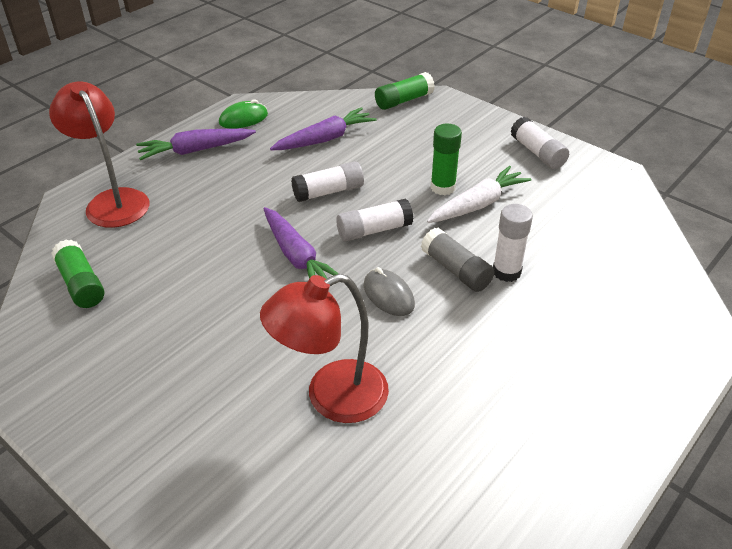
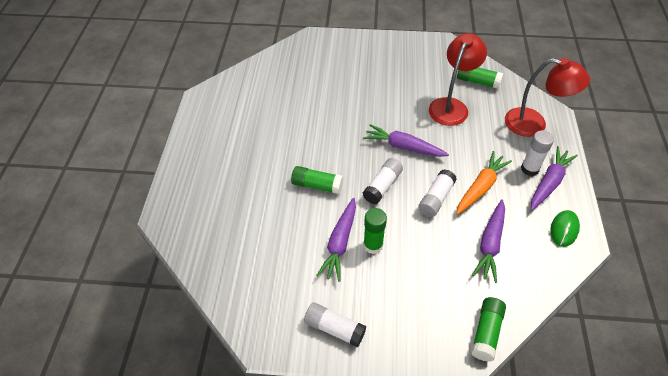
camera: 145 degrees right, 10 degrees up
red lamp [260,274,389,423] -> red lamp moved to [429,33,487,126]
grey mouse [364,267,415,316] -> none
grey glue stick [421,228,495,292] -> green glue stick [291,166,343,194]
white carrot [427,166,531,223] -> purple carrot [316,198,356,282]
white glue stick [493,204,533,282] -> white glue stick moved to [521,130,554,176]
none -> orange carrot [456,151,512,215]

